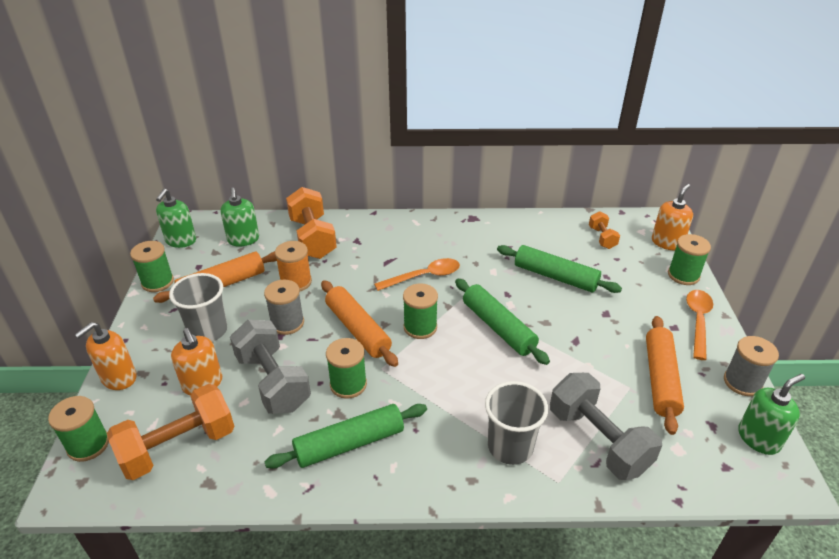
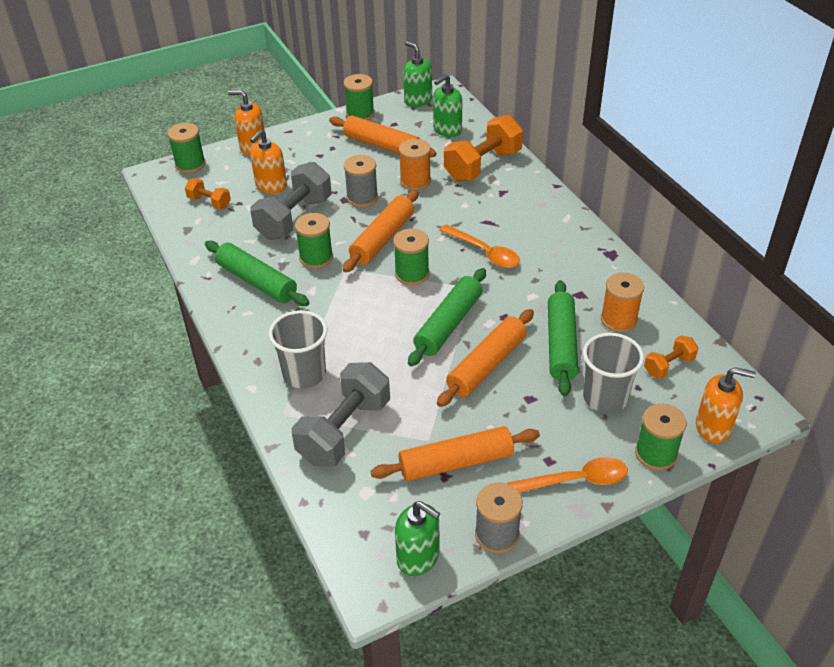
camera: 65 degrees right, 5 degrees up
orange dumbbell [107,384,235,480] -> orange dumbbell [185,178,231,209], size x0.51
green soap dispenser [156,188,196,248] -> green soap dispenser turned 60 degrees clockwise [403,41,432,107]
grey cup [169,273,227,342] -> grey cup moved to [583,333,644,413]
none -> orange rolling pin [437,309,534,407]
none -> orange spool [601,273,644,332]

